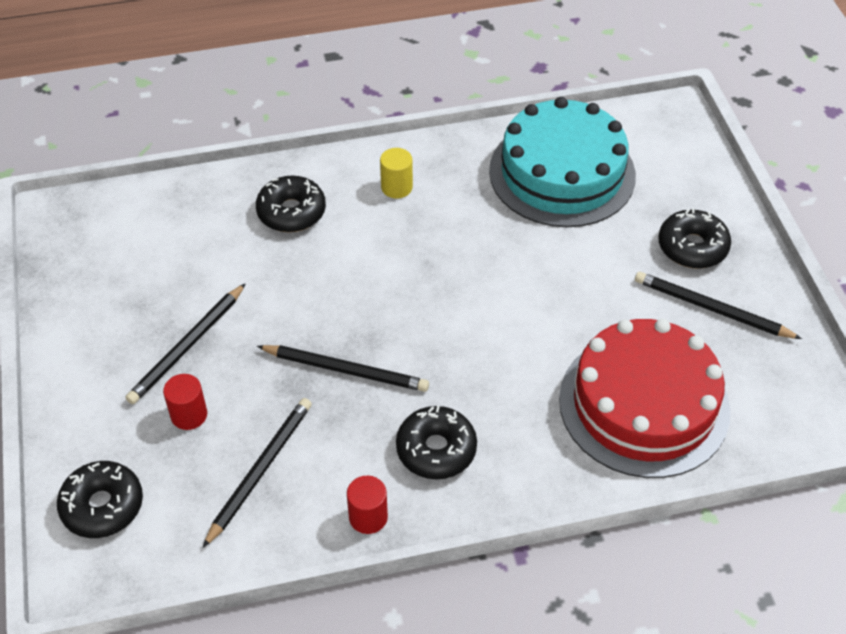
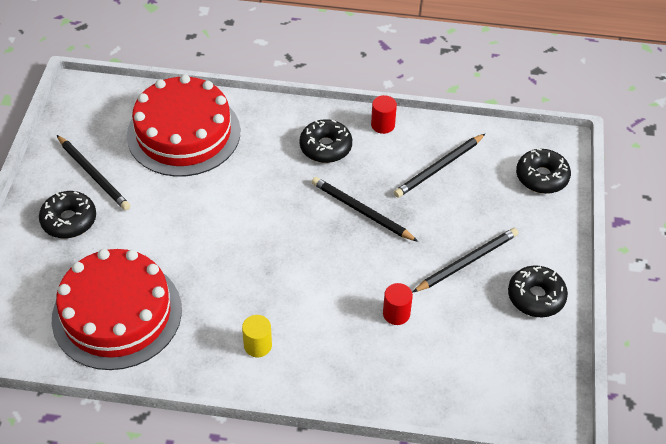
camera: 160 degrees left, 0 degrees up
red cylinder [163,374,207,430] -> red cylinder moved to [383,283,413,325]
black donut [256,176,326,232] -> black donut moved to [508,265,568,317]
turquoise cake [489,97,636,227] -> red cake [52,249,182,370]

